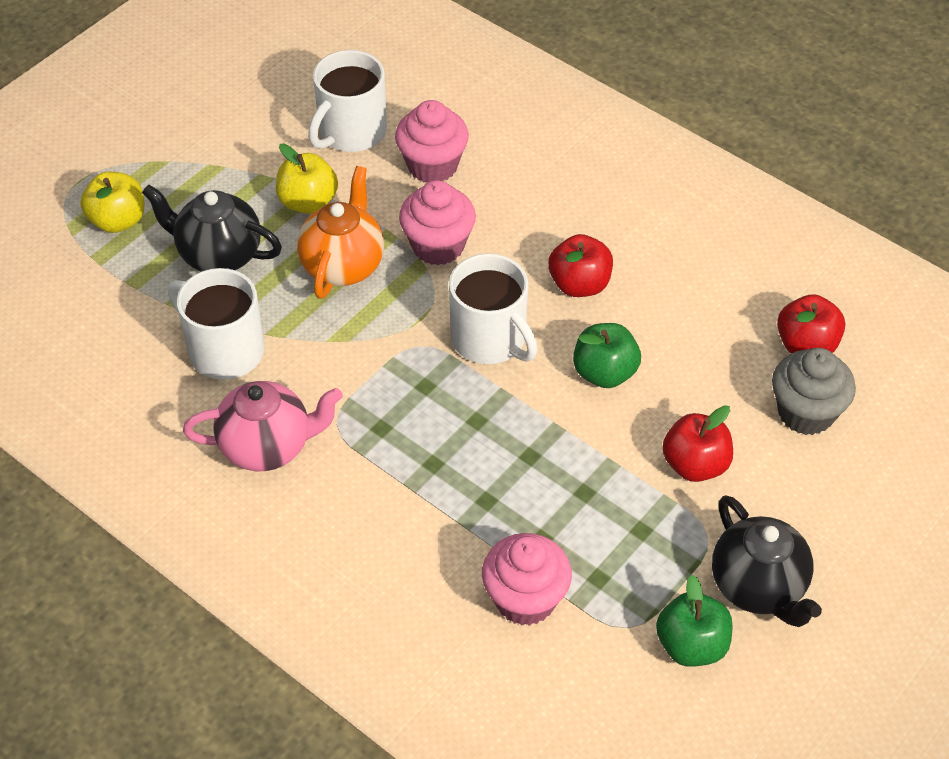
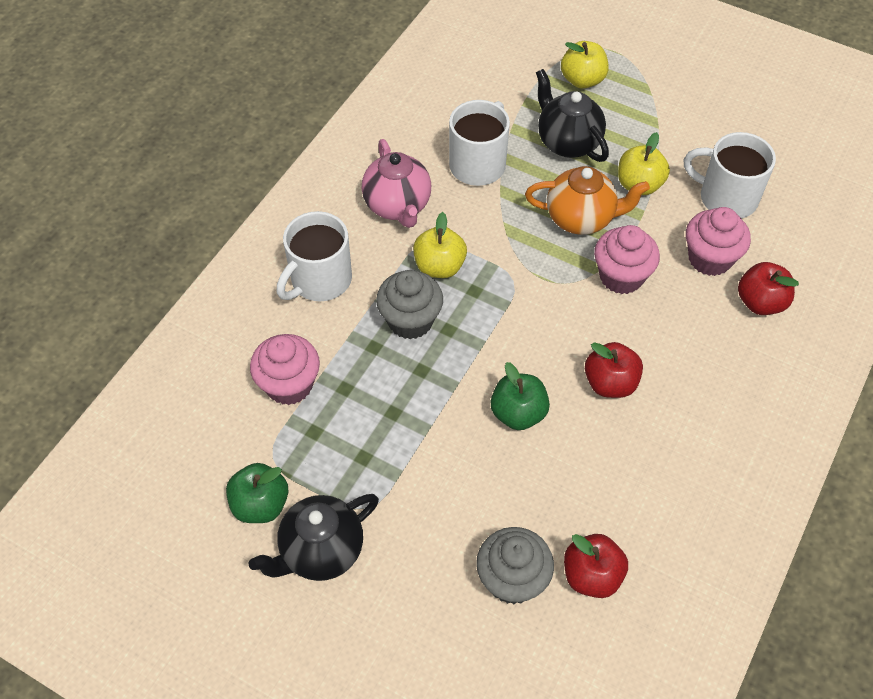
camera: 80 degrees right, 5 degrees up
black teapot [142,185,282,272] -> black teapot turned 45 degrees counterclockwise [536,69,609,162]
white mug [449,253,538,364] -> white mug moved to [276,211,352,301]
red apple [662,405,733,482] -> red apple moved to [738,262,799,315]
none -> grey cupcake [376,270,443,339]
none -> yellow apple [413,212,467,278]

